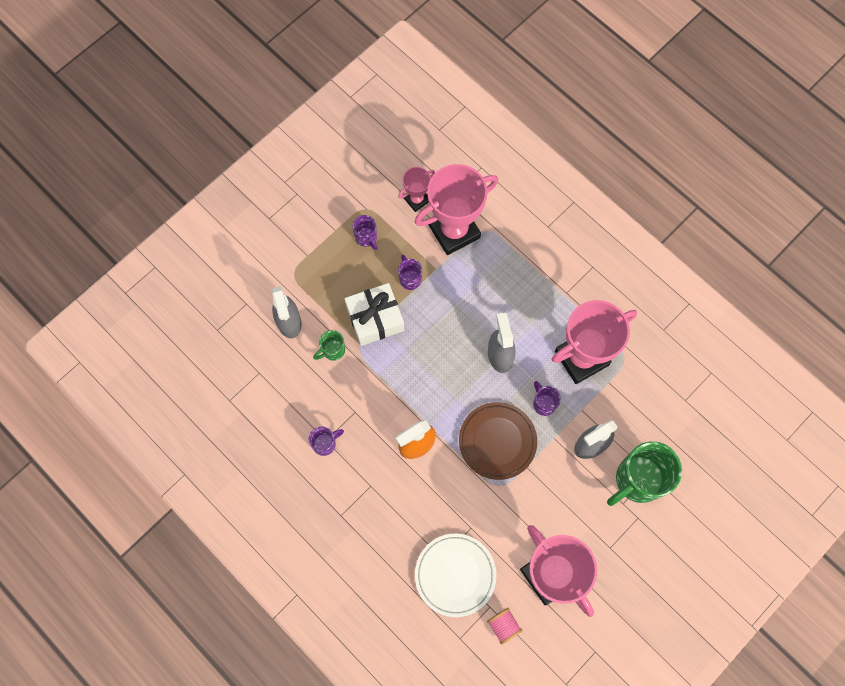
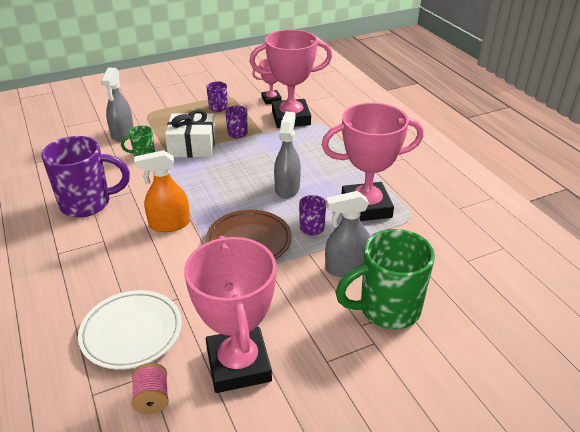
camera: 20 degrees right, 35 degrees down
purple mug [309,427,344,456] -> purple mug [41,136,130,217], size x2.09

